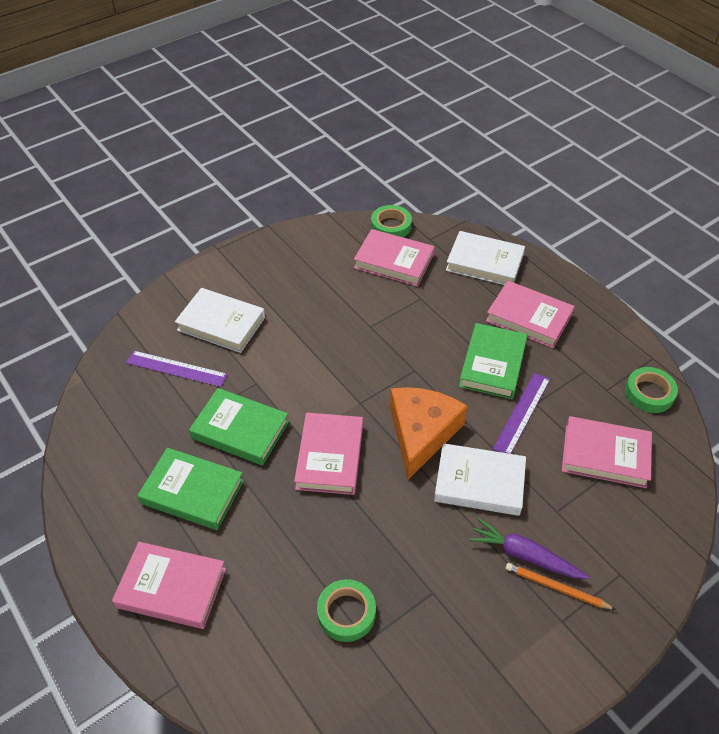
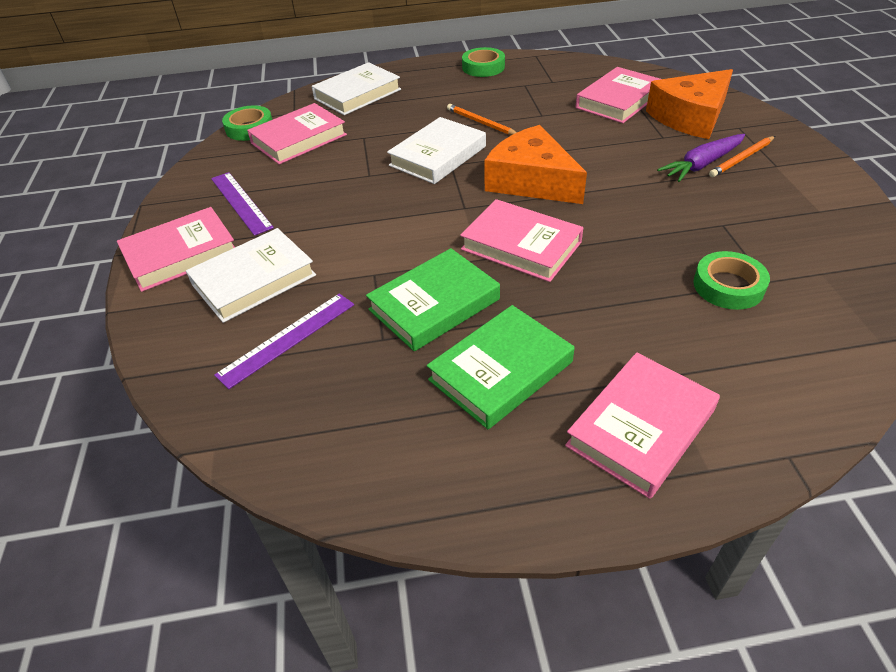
camera: 60 degrees left, 5 degrees down
white book [434,443,526,516] -> white book moved to [387,117,486,184]
green book [459,323,527,399] -> orange pencil [447,104,517,135]
pink book [486,281,574,348] -> pink book moved to [117,207,235,292]
purple ruler [493,373,550,454] -> purple ruler moved to [211,172,274,236]
green tape [625,367,678,413] -> green tape moved to [462,47,505,77]
none -> orange cheese [646,69,733,139]

